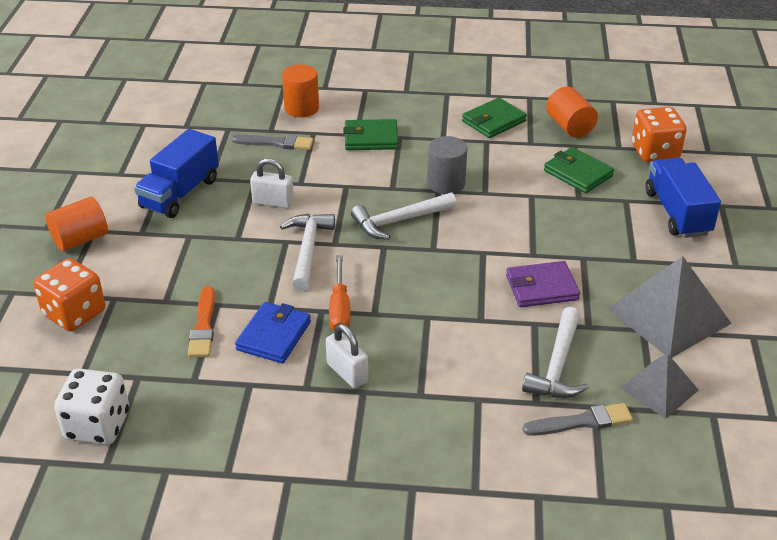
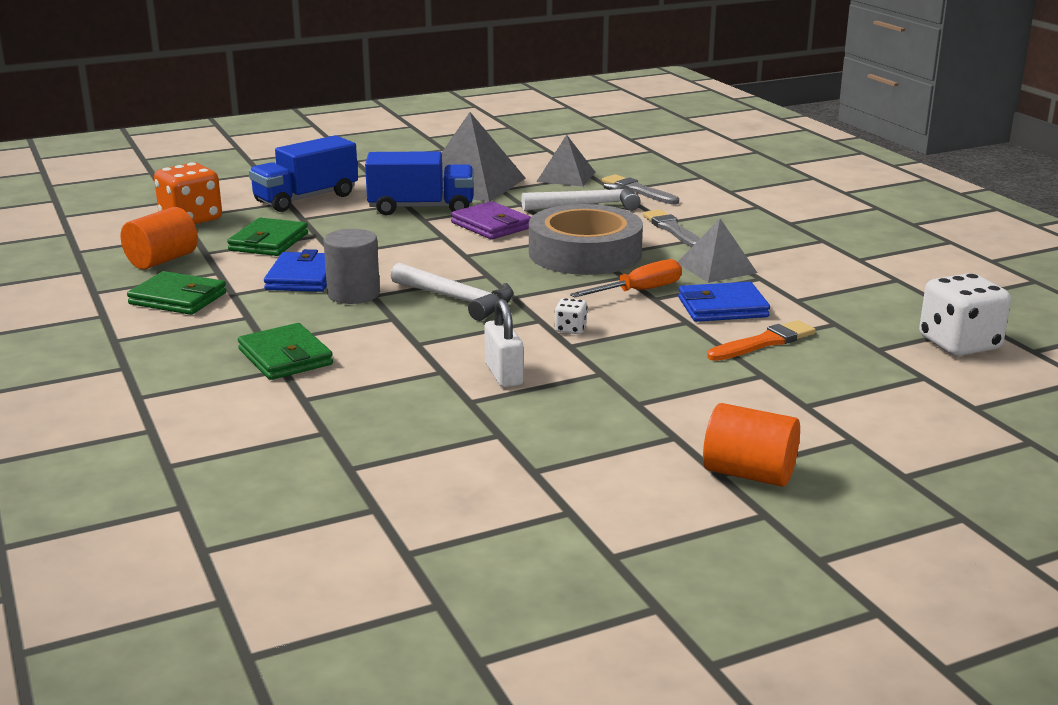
camera: 120 degrees left, 15 degrees down
orange dice [33,258,105,332] -> none
blue truck [134,129,219,218] -> blue truck moved to [365,151,474,215]
grey brush [231,134,314,150] -> grey brush moved to [643,209,700,248]
white hammer [280,214,335,291] -> white dice [555,298,587,334]
orange cylinder [282,64,319,117] -> none
white padlock [326,324,368,388] -> grey pyramid [678,219,757,283]
none -> blue wallet [264,249,327,292]
none -> grey tape [529,204,643,275]

